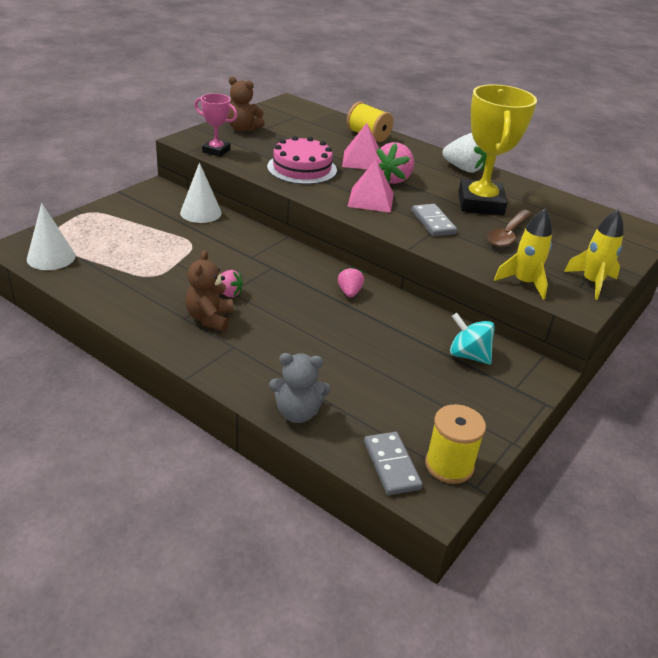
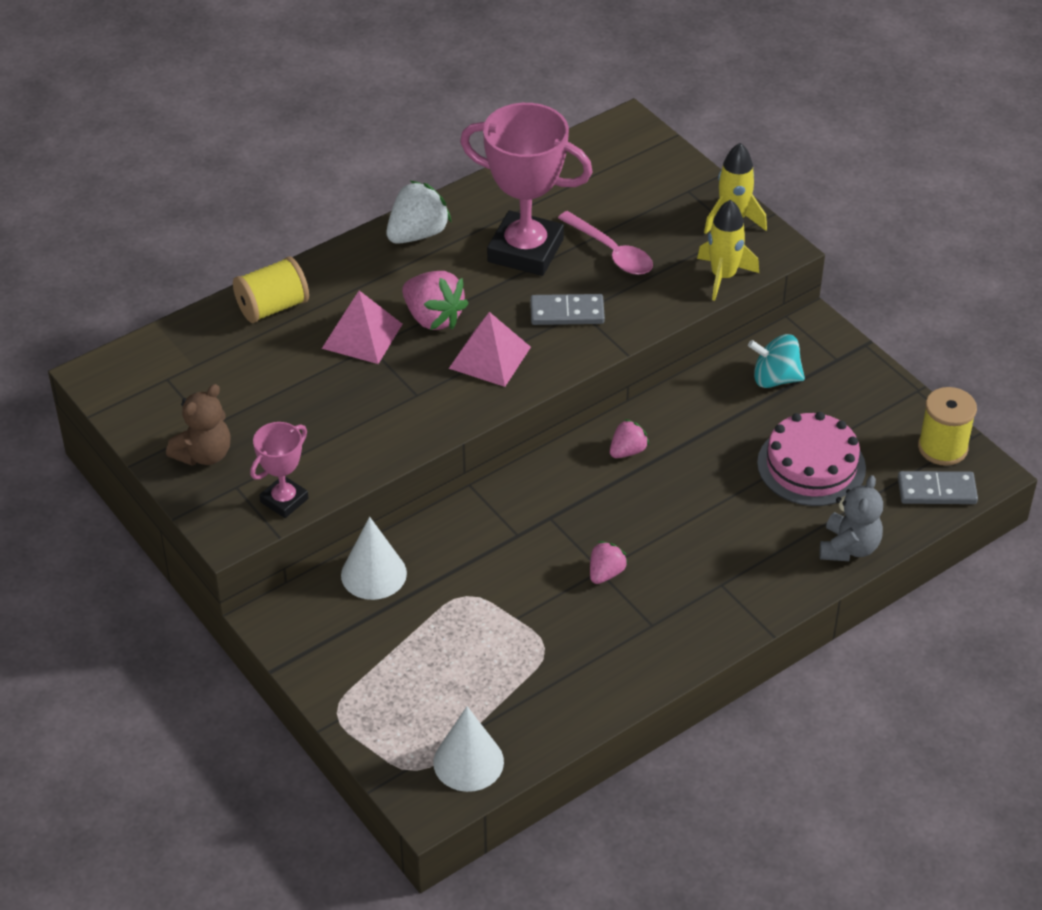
camera: 70 degrees left, 10 degrees up
brown teddy bear [185,250,233,331] -> none
pink cake [267,136,337,184] -> pink cake moved to [757,412,866,506]
pink strawberry [338,267,364,297] -> pink strawberry turned 120 degrees clockwise [610,419,649,458]
turquoise spinning top [450,313,495,365] -> turquoise spinning top turned 45 degrees clockwise [748,334,805,388]
yellow trophy [458,84,537,215] -> pink trophy [460,103,593,276]
brown spoon [488,210,532,247] -> pink spoon [558,211,653,275]

